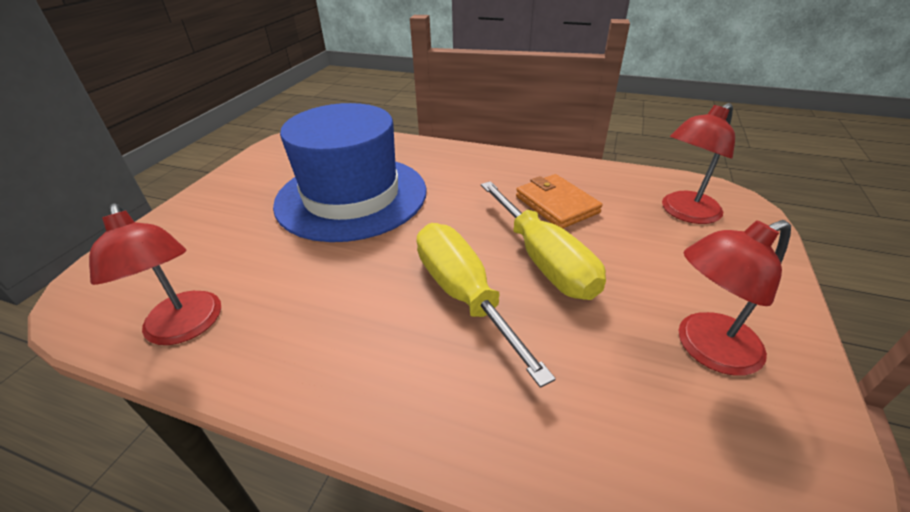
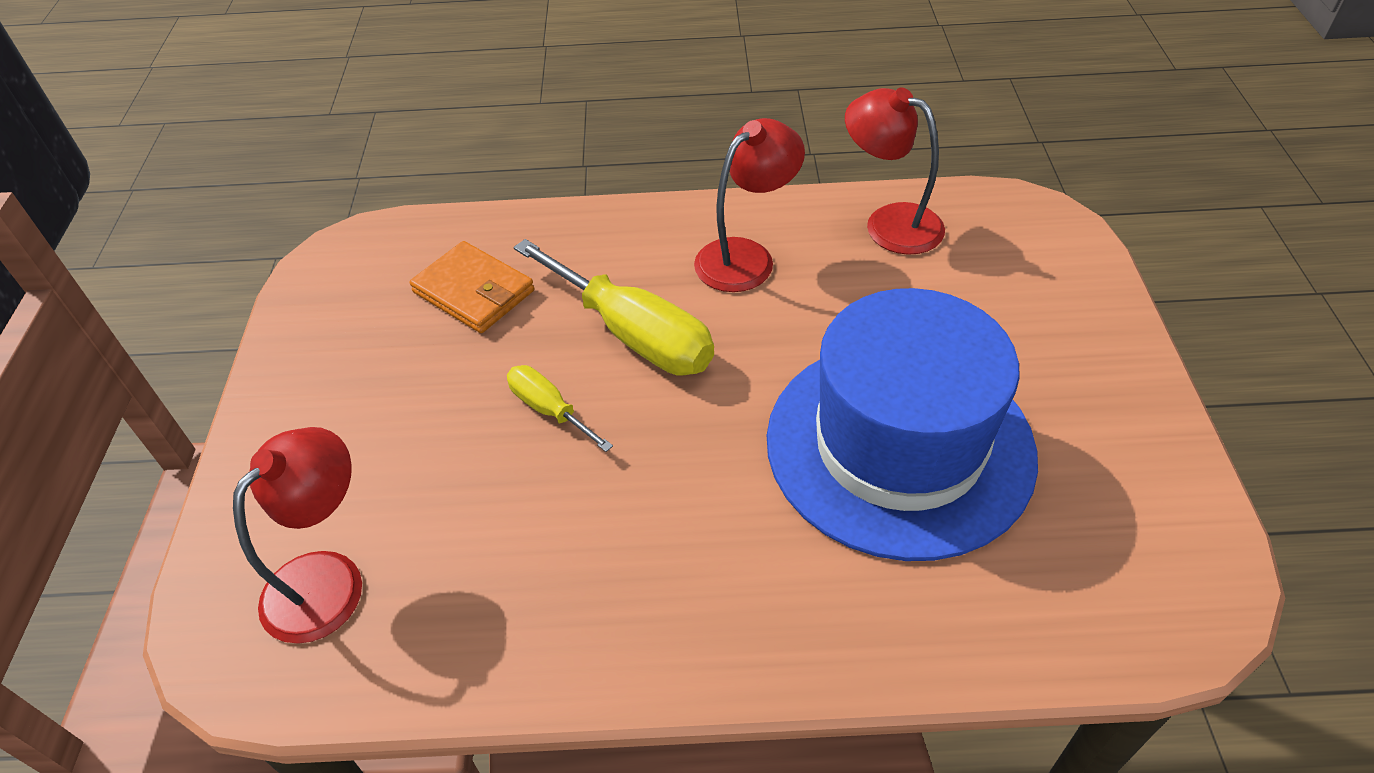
camera: 160 degrees right, 10 degrees up
yellow screwdriver [481,181,606,300] -> yellow screwdriver [507,365,613,452], size x0.52
orange wallet [516,174,602,228] -> orange wallet moved to [409,241,534,333]
red lamp [679,220,791,376] -> red lamp moved to [694,118,805,292]

